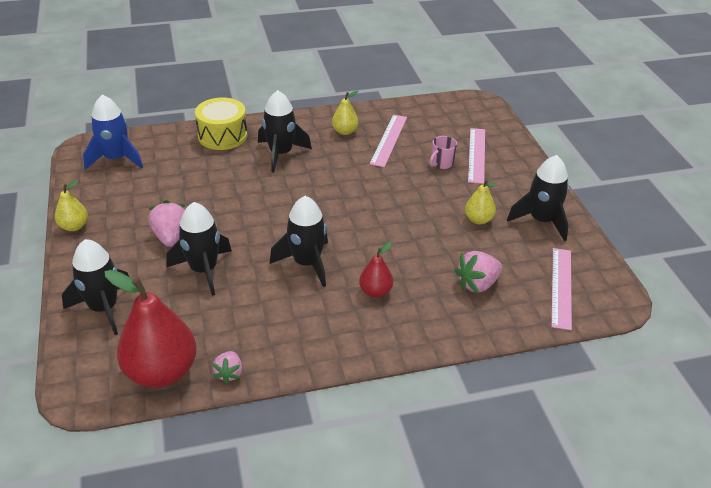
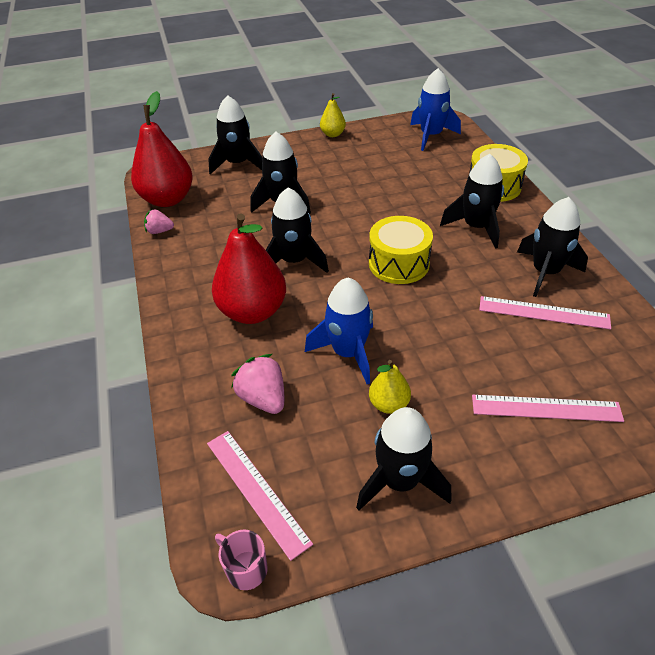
camera: 90 degrees right, 5 degrees up
pink strawberry [148,200,185,247] -> none
yellow pear [332,91,359,135] -> black rocket [517,197,588,297]
red pear [359,242,393,298] -> red pear [212,213,286,324], size x2.00
pink mug [430,136,457,169] -> pink mug moved to [215,530,268,590]
pink ruler [551,248,572,330] -> pink ruler turned 45 degrees clockwise [207,431,313,561]
none -> blue rocket [305,278,373,384]
none -> yellow drum [369,216,433,284]

